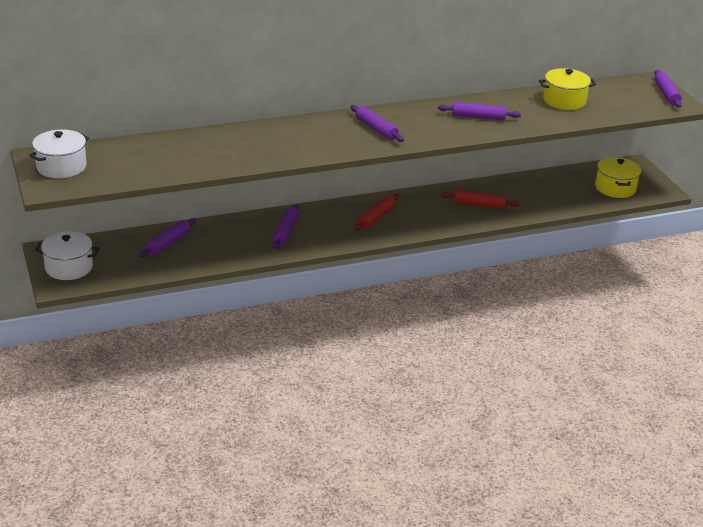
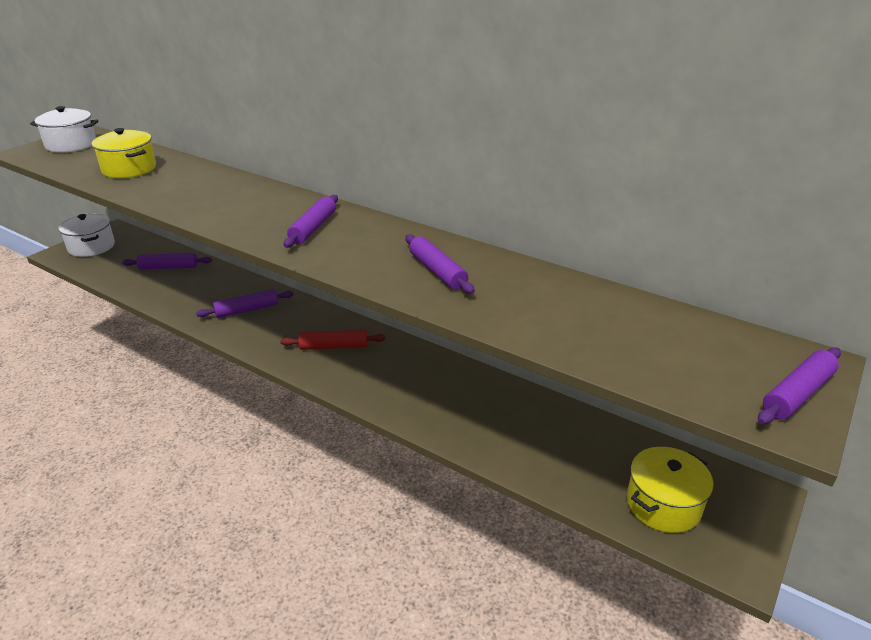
camera: 55 degrees right, 0 degrees up
red rolling pin [441,190,520,209] -> none
yellow pot [539,68,596,110] -> yellow pot moved to [92,128,156,178]

